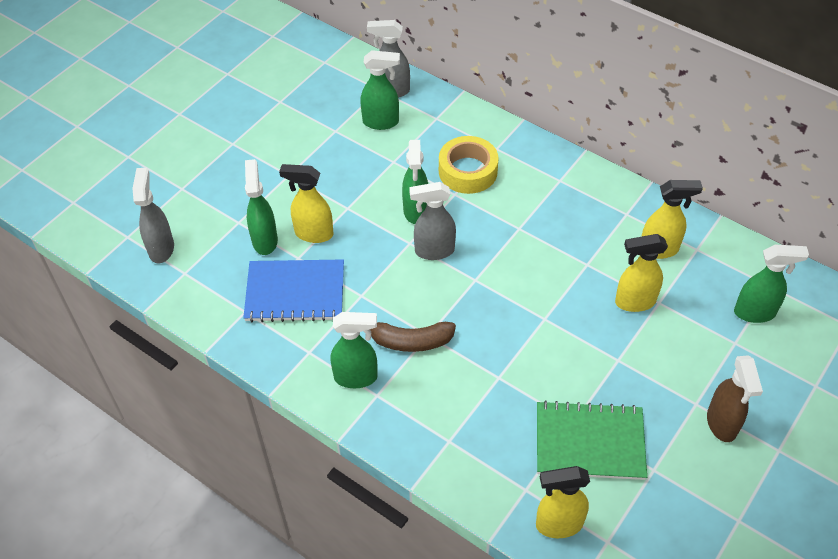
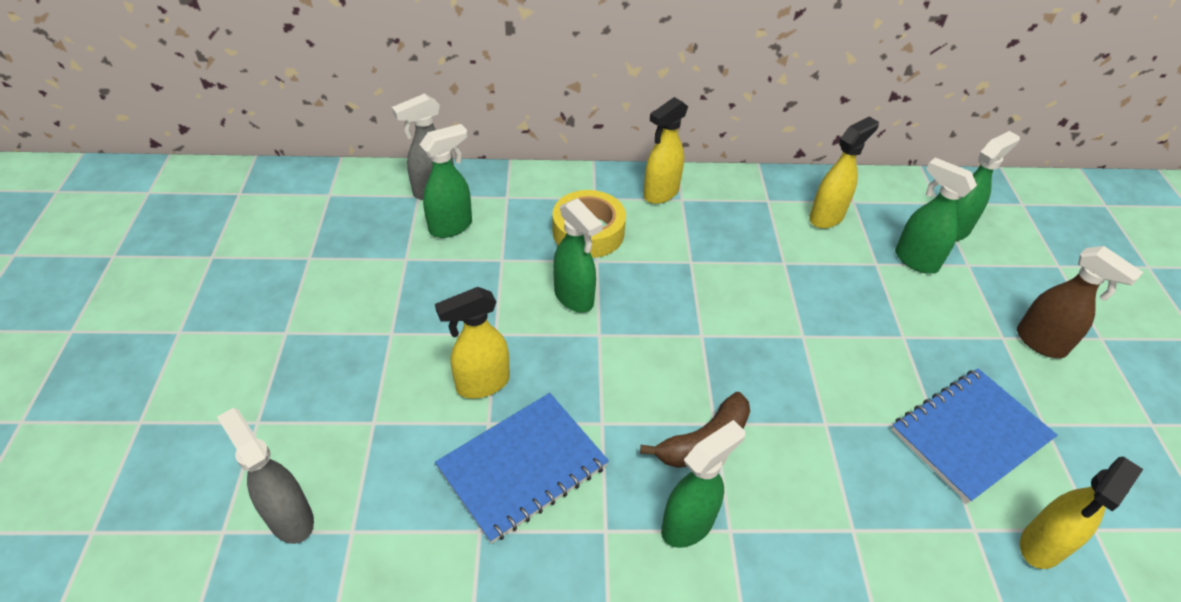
camera: 40 degrees left, 5 degrees down
green spray bottle [245,159,278,255] -> green spray bottle moved to [895,158,977,274]
grey spray bottle [409,182,456,260] -> none
green notebook [537,400,647,480] -> blue notebook [891,369,1057,503]
yellow spray bottle [615,234,668,312] -> yellow spray bottle moved to [643,97,688,204]

